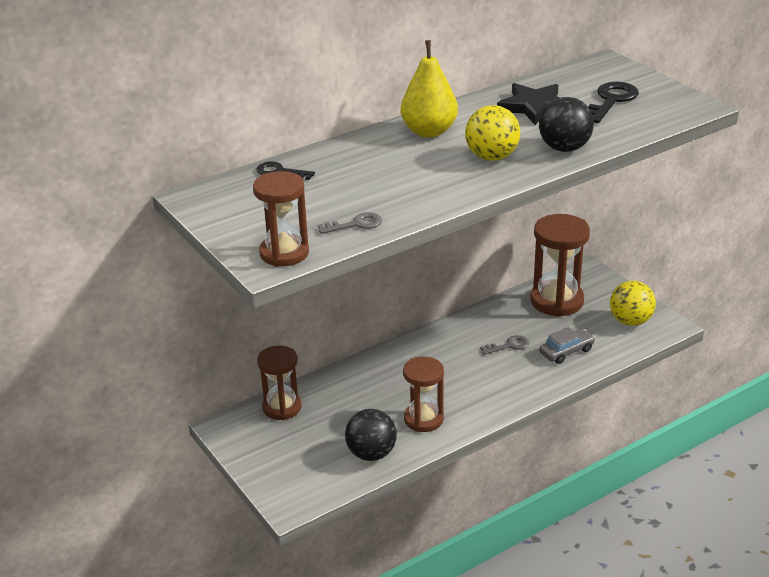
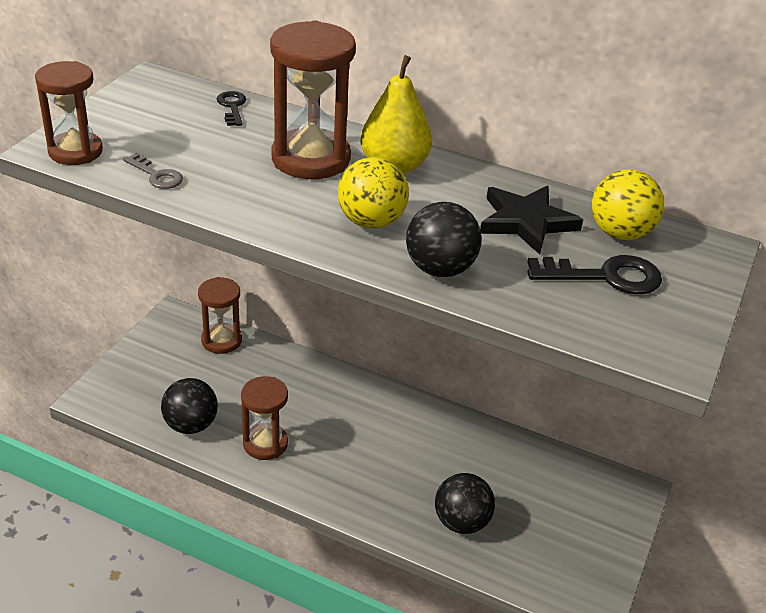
camera: 55 degrees right, 5 degrees up
grey key [480,335,529,355] -> none
brown hourglass [530,214,590,317] -> brown hourglass moved to [270,21,356,179]
grey car [539,327,595,364] -> black ball [435,473,495,534]
yellow ball [610,281,656,326] -> yellow ball moved to [592,169,664,240]

